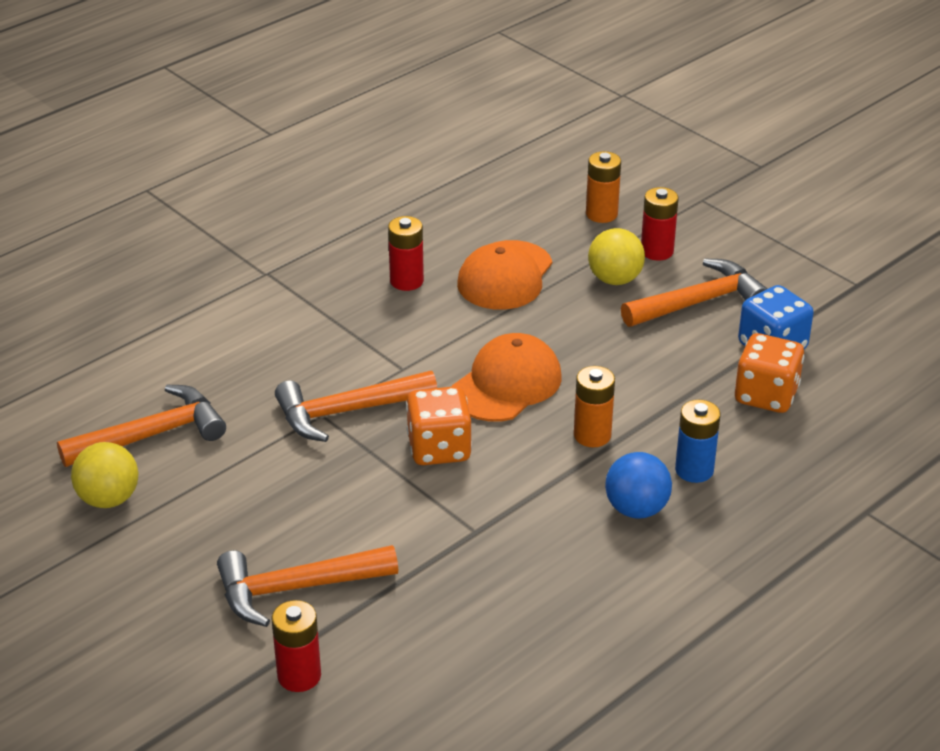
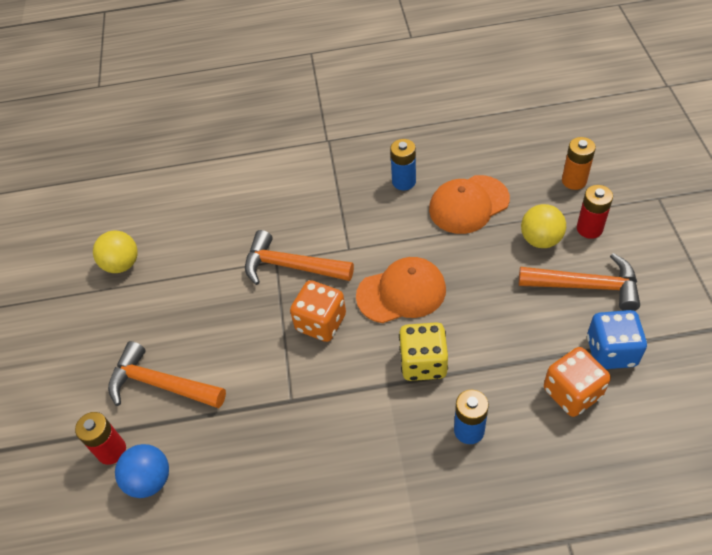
camera: 40 degrees right, 15 degrees up
orange hammer [57,385,226,467] -> none
red battery [388,216,424,291] -> blue battery [390,139,416,190]
orange battery [574,366,615,447] -> yellow dice [399,322,448,381]
blue ball [605,452,672,519] -> blue ball moved to [115,444,169,498]

